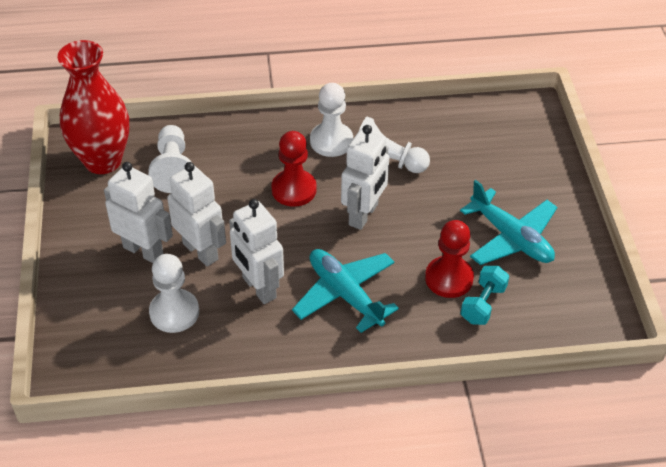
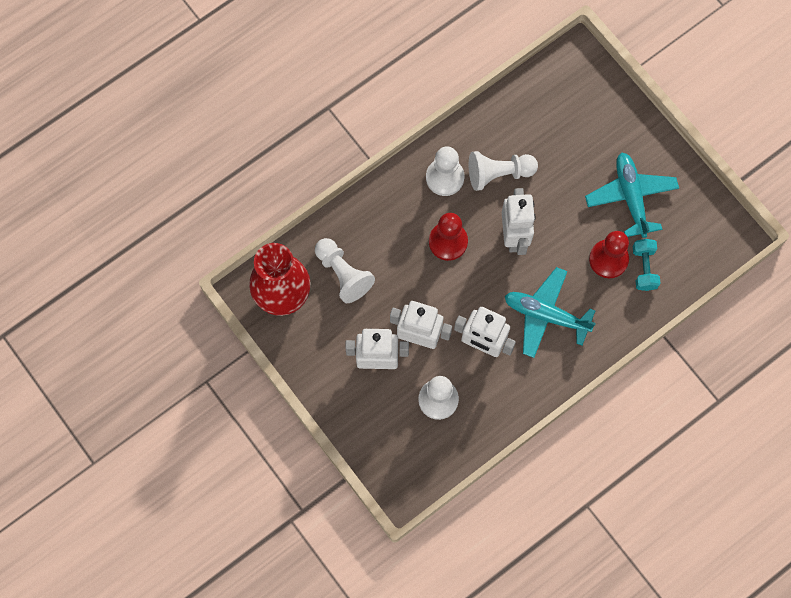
camera: 30 degrees left, 25 degrees up
turquoise plane [460,180,557,265] -> turquoise plane turned 120 degrees counterclockwise [585,153,679,238]

